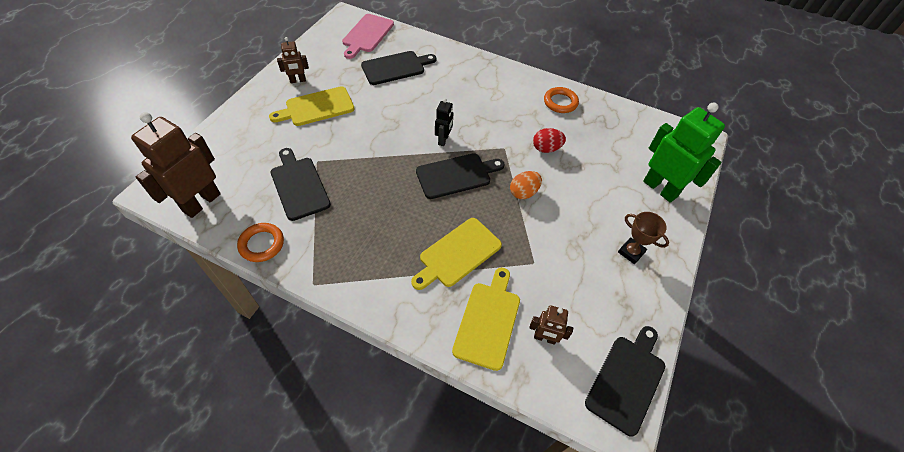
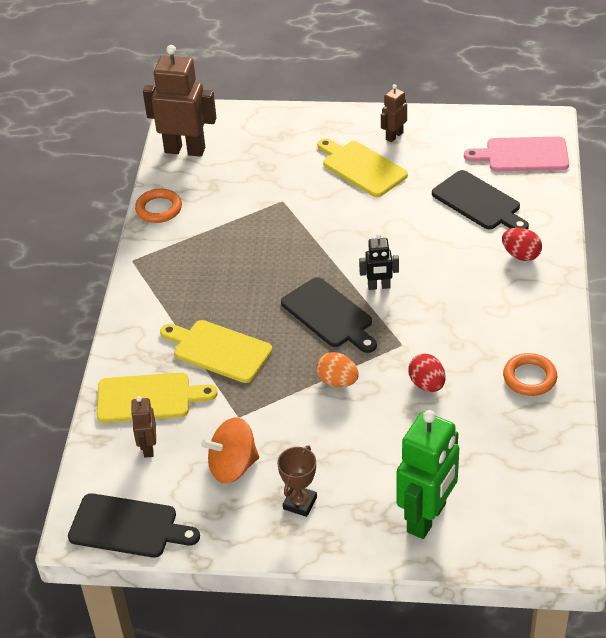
camera: 75 degrees right, 10 degrees down
black cutting board [271,148,331,221] -> none
brown robot [277,37,309,83] -> brown robot turned 75 degrees clockwise [381,84,407,142]
none -> orange spinning top [201,417,259,484]
none -> red egg [502,228,542,261]

